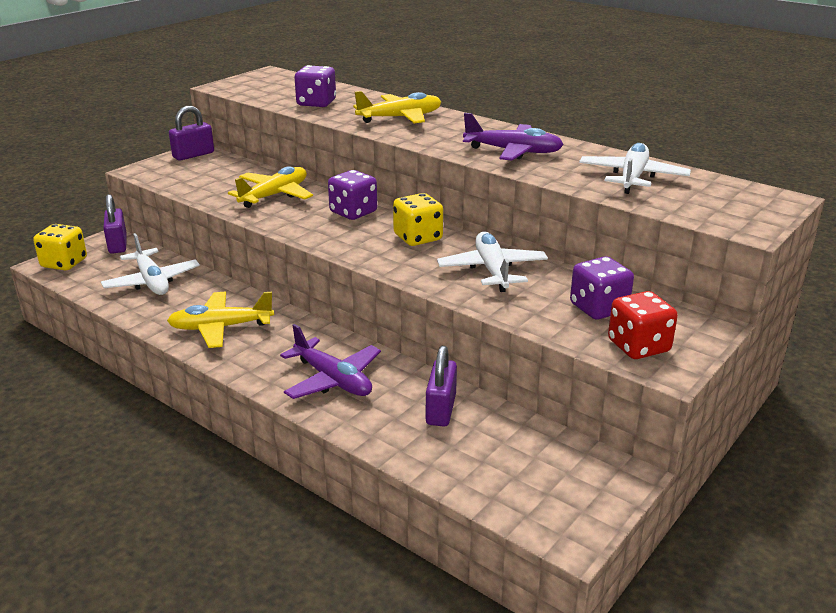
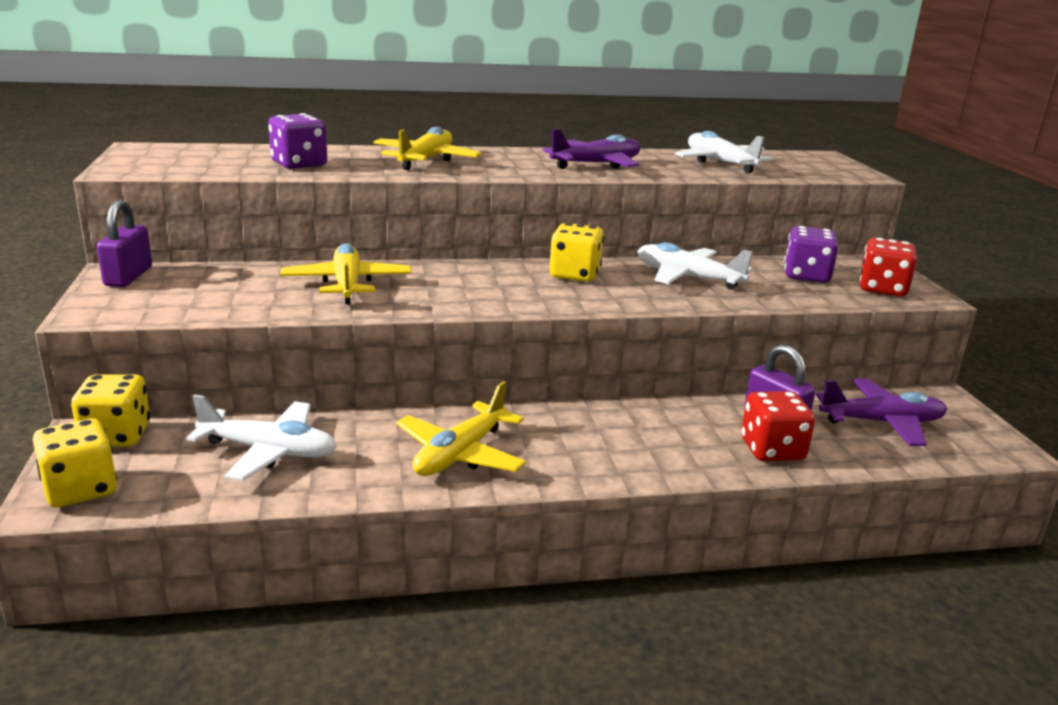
camera: 50 degrees left, 5 degrees down
purple padlock [103,194,127,254] -> yellow dice [71,374,150,447]
purple plane [280,324,381,399] -> purple plane moved to [816,379,947,446]
purple dice [328,170,377,220] -> none
none -> red dice [741,391,815,461]

